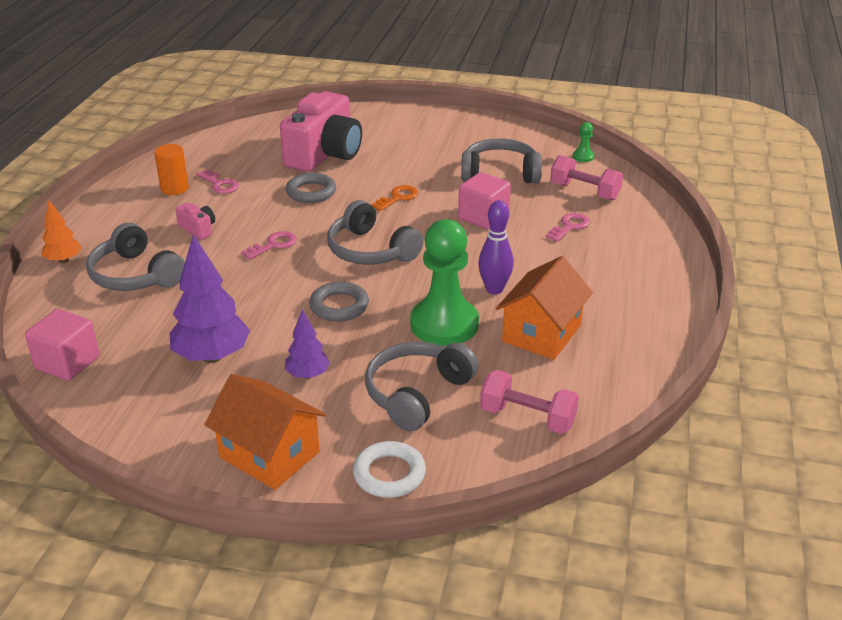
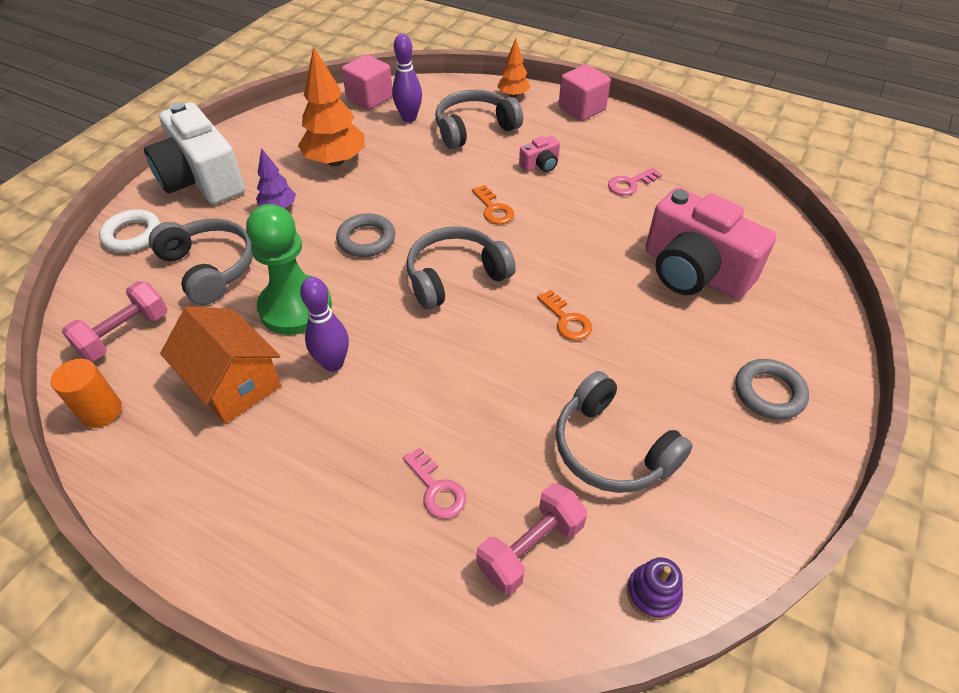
camera: 105 degrees right, 15 degrees up
orange cylinder [154,144,189,195] -> orange cylinder moved to [51,359,122,428]
purple tree [170,234,250,363] -> orange tree [298,46,365,166]
orange house [204,374,326,490] -> white camera [144,102,245,204]
pink key [241,231,297,260] -> orange key [472,185,514,225]
grey ring [286,173,336,203] -> grey ring moved to [735,359,809,420]
pink cube [458,172,511,229] -> pink cube moved to [559,64,611,121]
grey headphones [461,138,542,184] -> grey headphones turned 120 degrees clockwise [556,371,693,493]
green pawn [573,122,595,162] -> purple stacking toy [627,557,683,620]
none -> purple bowling pin [392,34,422,122]

